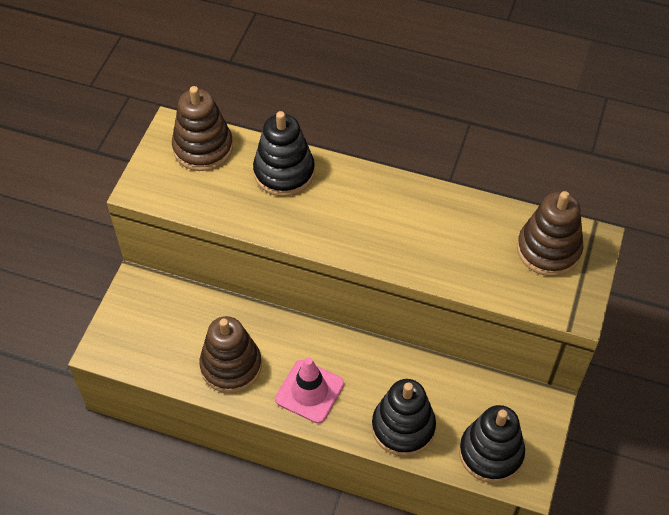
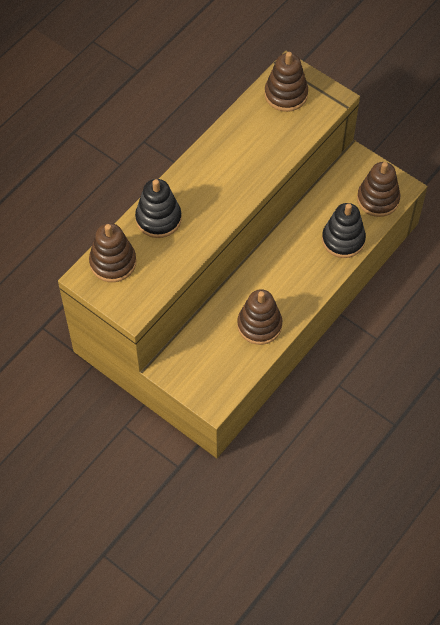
camera: 70 degrees left, 5 degrees up
pink traffic cone [275,357,344,423] -> none
black stacking toy [459,405,525,483] -> brown stacking toy [357,162,400,217]

